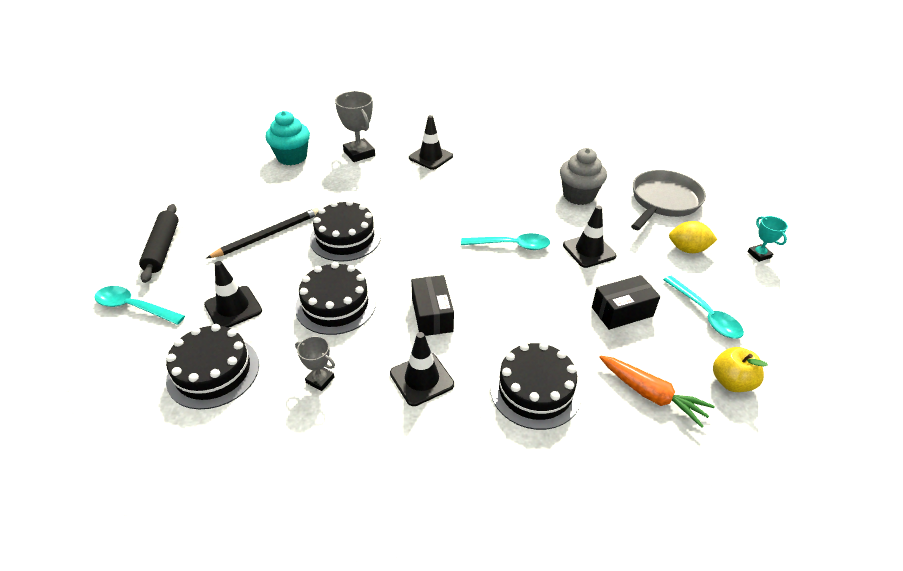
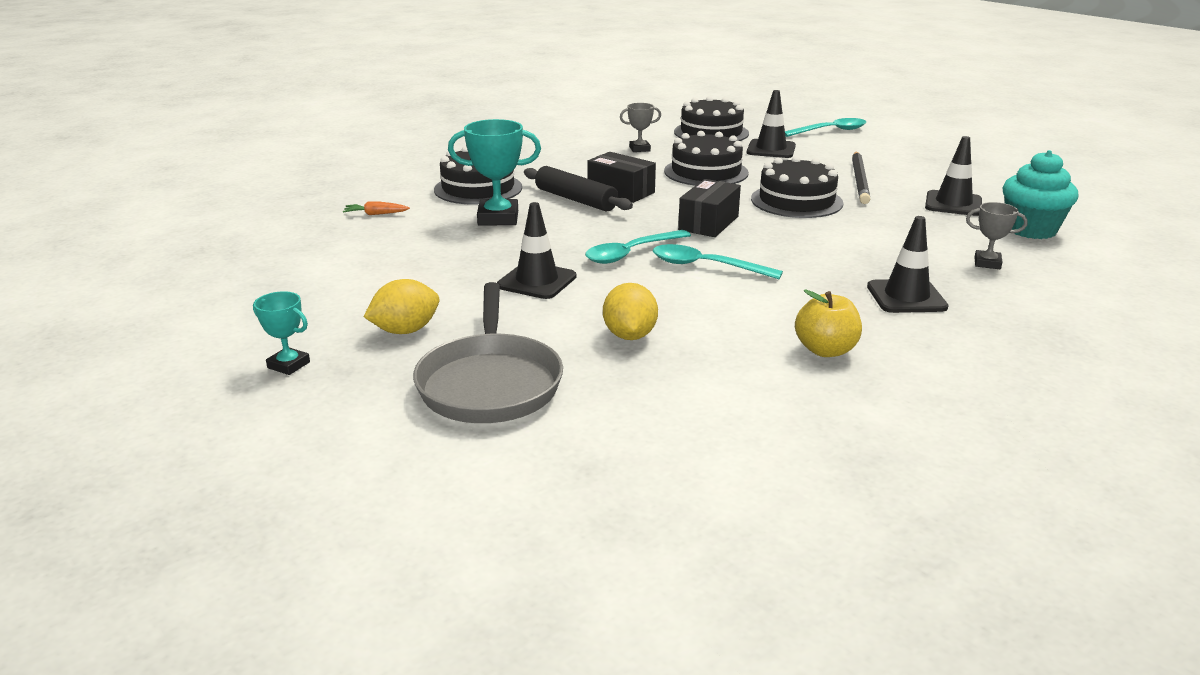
camera: 140 degrees right, 15 degrees down
black rolling pin [139,204,179,283] -> black rolling pin moved to [524,166,633,212]
grey trophy [335,91,375,162] -> grey trophy [966,202,1028,269], size x0.57
black traffic cone [390,332,454,406] -> black traffic cone moved to [925,136,982,216]
grey cupcake [560,148,607,205] -> yellow lemon [603,283,658,340]
black box [592,275,660,330] -> black box moved to [678,179,741,237]
orange carrot [599,356,714,428] -> orange carrot [343,201,410,215], size x0.54
turquoise spoon [663,276,744,339] -> turquoise spoon moved to [653,244,783,279]
yellow apple [713,347,768,392] -> yellow apple moved to [795,290,862,357]
none -> turquoise trophy [448,119,541,226]

